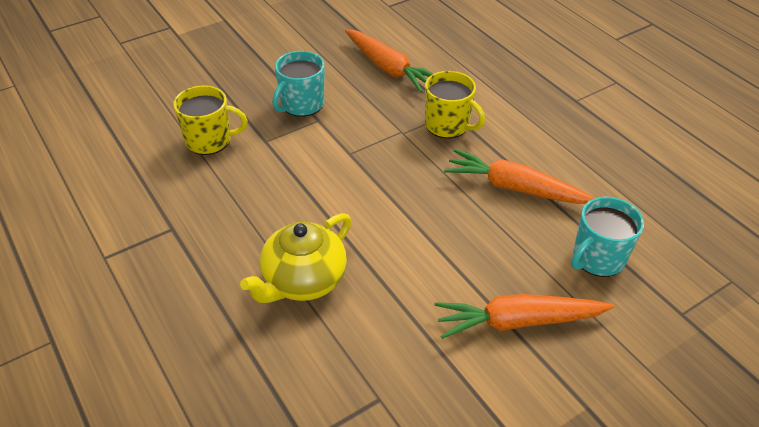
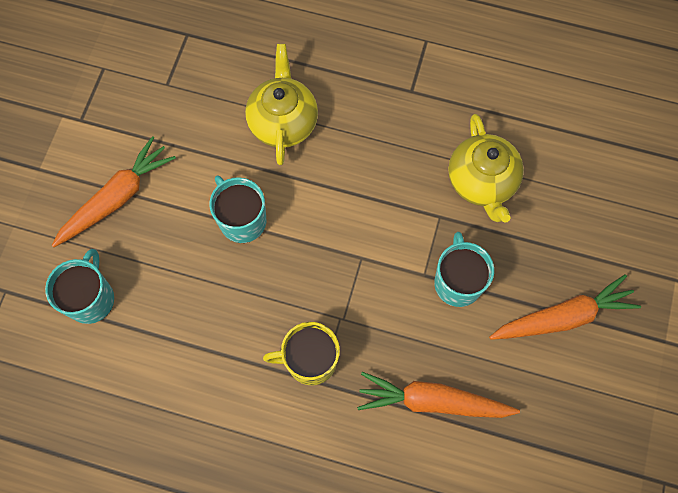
camera: 140 degrees right, 25 degrees up
yellow mug [173,85,248,155] -> yellow teapot [448,114,524,223]
orange carrot [444,149,595,204] -> orange carrot moved to [489,274,641,340]
none -> turquoise mug [209,175,266,243]

